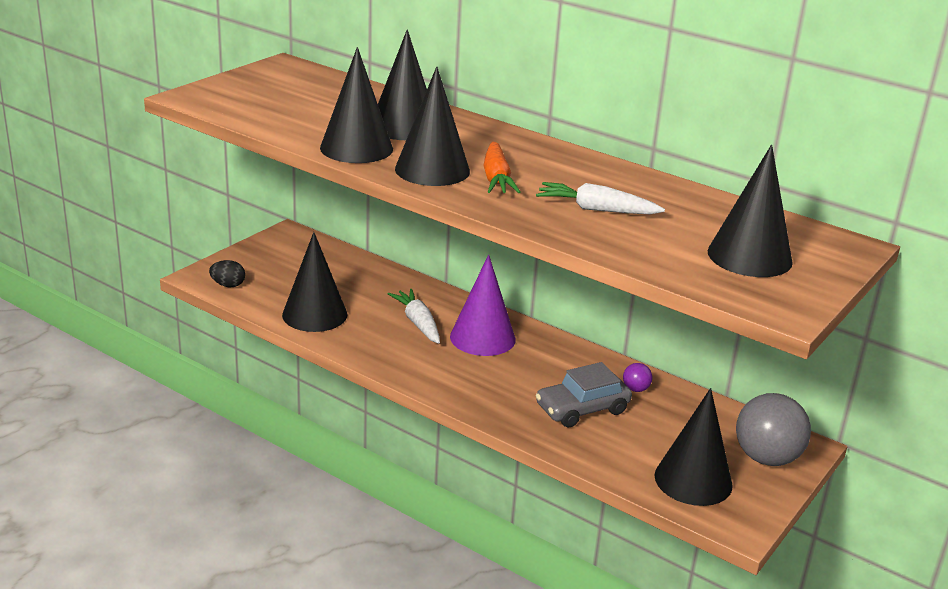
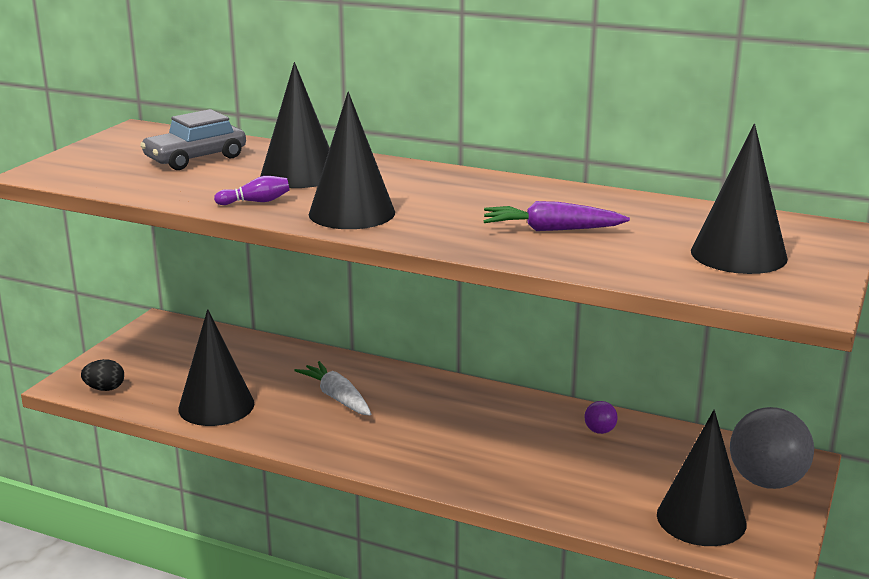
camera: 10 degrees left, 5 degrees down
black cone [320,47,393,163] -> purple bowling pin [214,176,290,205]
purple cone [450,254,516,356] -> none
orange carrot [483,142,521,193] -> none
white carrot [536,182,665,214] -> purple carrot [484,201,630,231]
grey car [536,362,632,427] -> grey car moved to [140,109,246,170]

